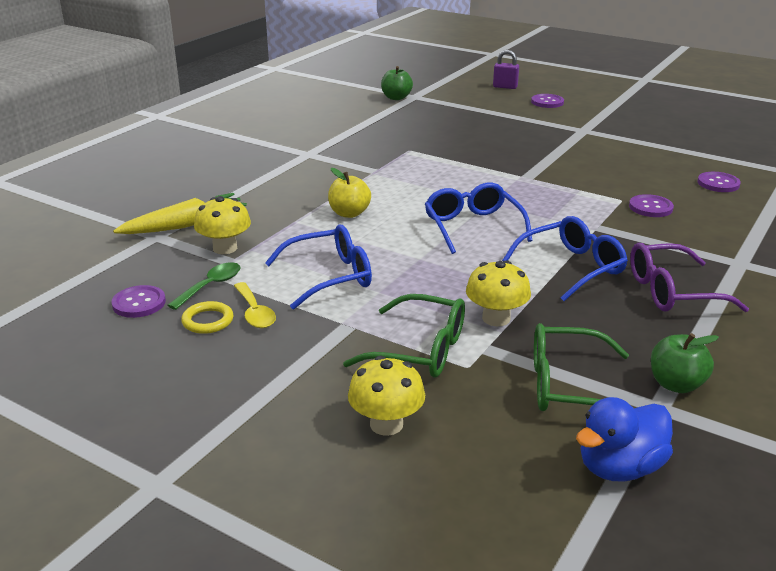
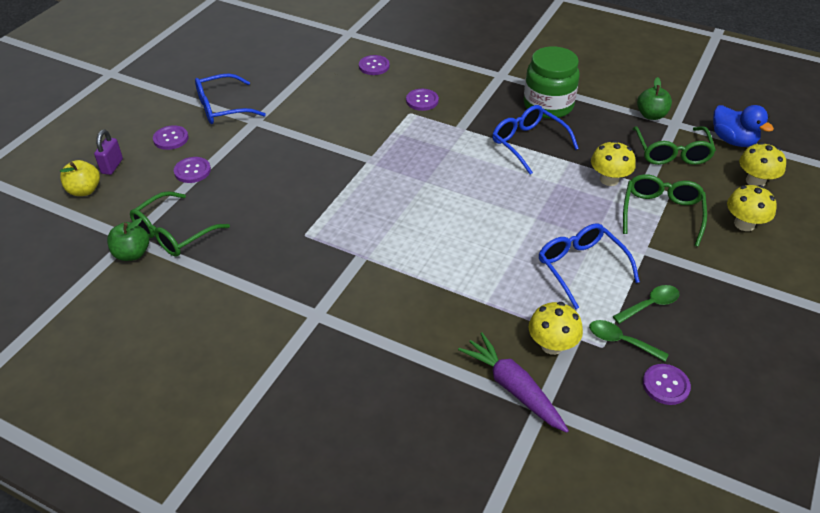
camera: 95 degrees left, 15 degrees up
yellow carrot [113,193,247,234] -> purple carrot [458,333,569,433]
yellow ring [181,301,234,334] -> none
yellow spoon [234,282,276,328] -> green spoon [612,285,680,324]
yellow apple [328,168,371,218] -> yellow apple moved to [60,160,100,196]
blue glasses [425,183,532,254] -> blue glasses moved to [195,73,266,124]
purple glasses [630,243,749,312] -> green jar [524,46,580,119]
none -> green glasses [130,191,230,257]
none -> purple button [174,157,211,183]
none -> yellow mushroom [739,142,786,186]

